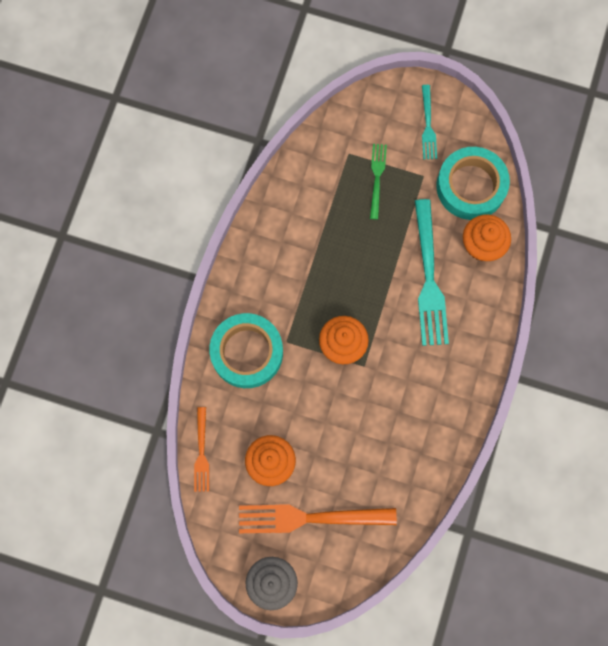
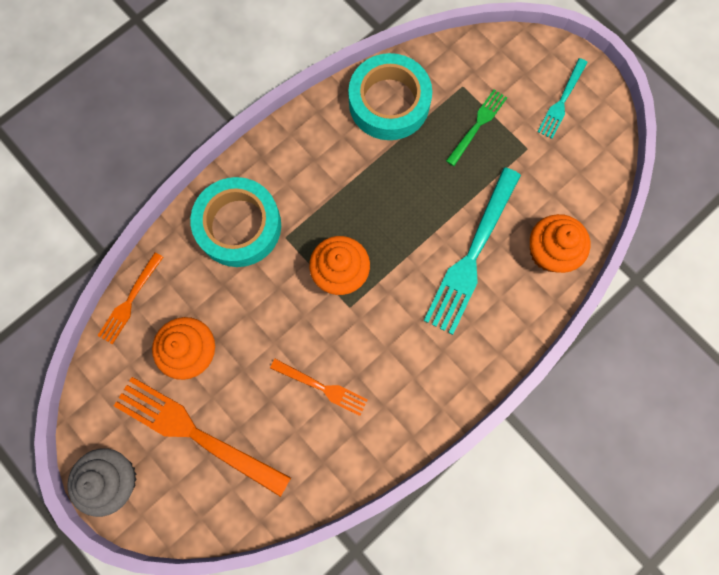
camera: 30 degrees right, 0 degrees up
turquoise tape [436,147,510,220] -> turquoise tape moved to [348,53,432,140]
none -> orange fork [270,359,368,416]

